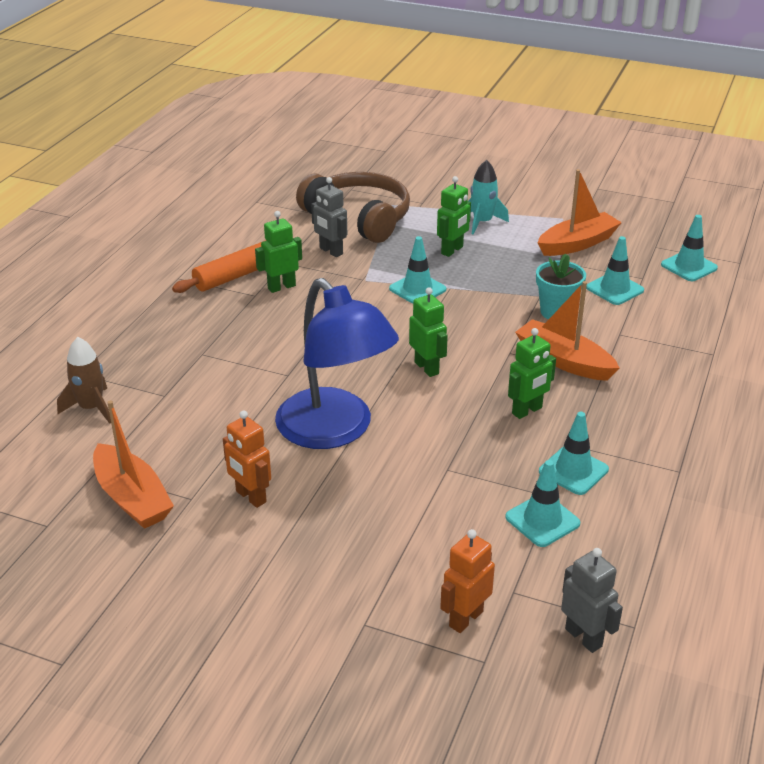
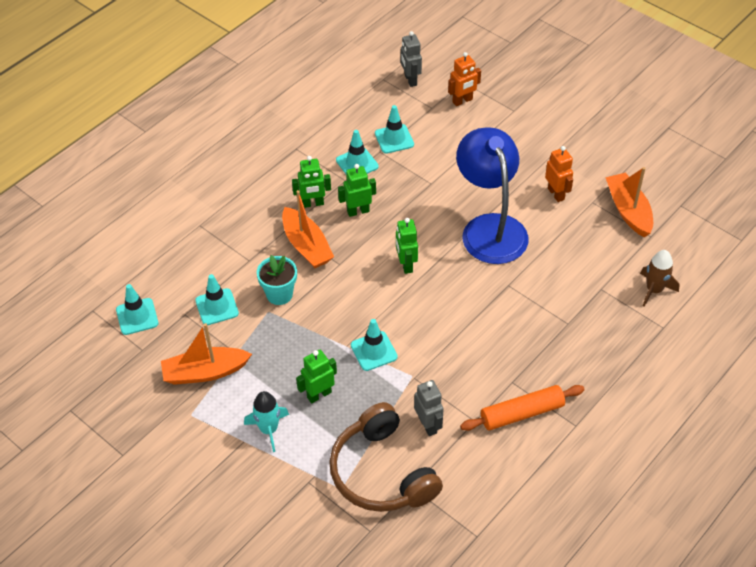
camera: 160 degrees left, 15 degrees up
green robot [255,211,302,293] -> green robot moved to [292,156,331,208]

